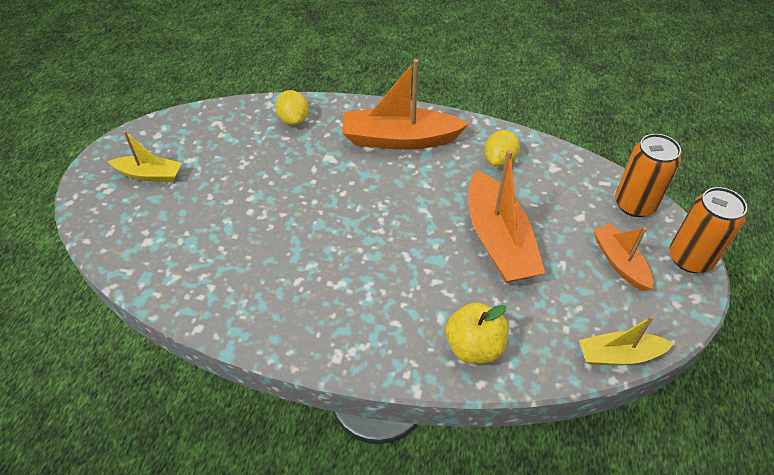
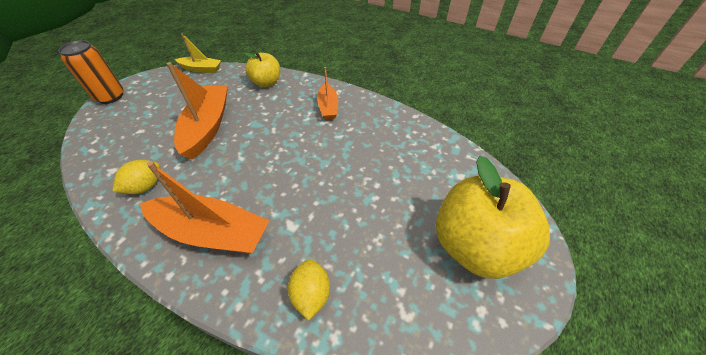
camera: 165 degrees left, 0 degrees up
yellow boat [108,131,182,182] -> yellow apple [436,156,550,279]
orange boat [593,224,653,291] -> orange boat moved to [317,67,338,120]
orange can [615,134,681,217] -> none

